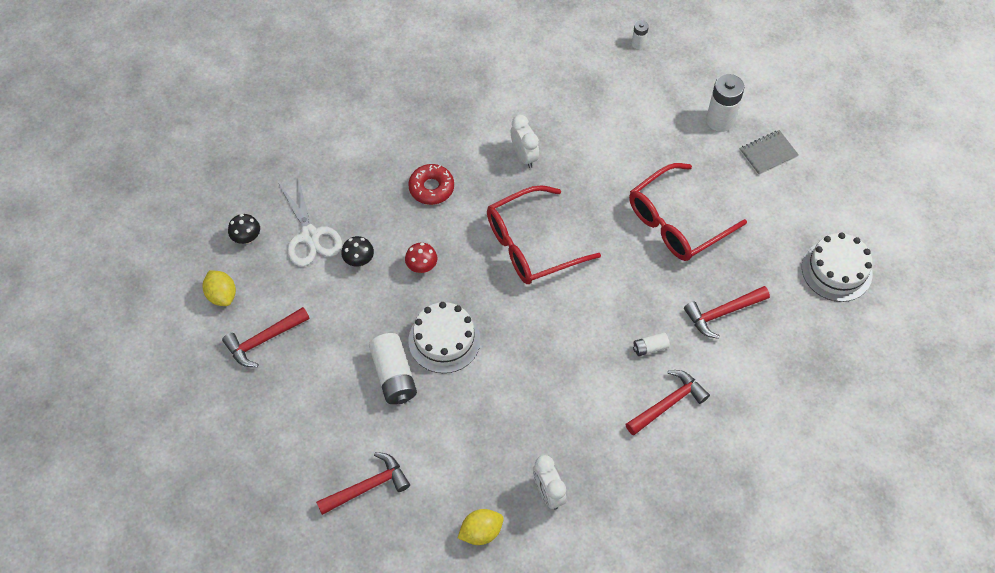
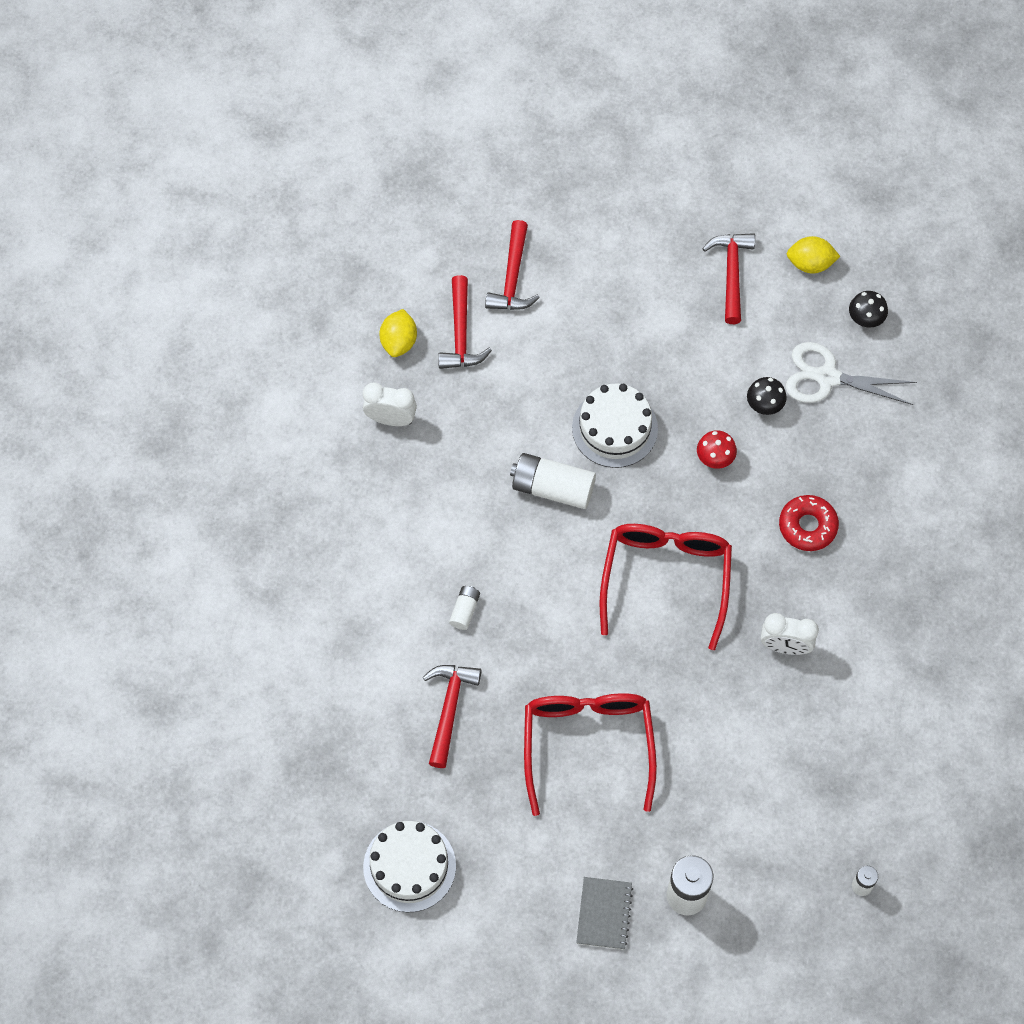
camera: 125 degrees right, 5 degrees up
white battery [369,333,417,404] -> white battery moved to [510,453,596,509]
red hammer [625,370,710,435] -> red hammer moved to [438,275,492,369]

